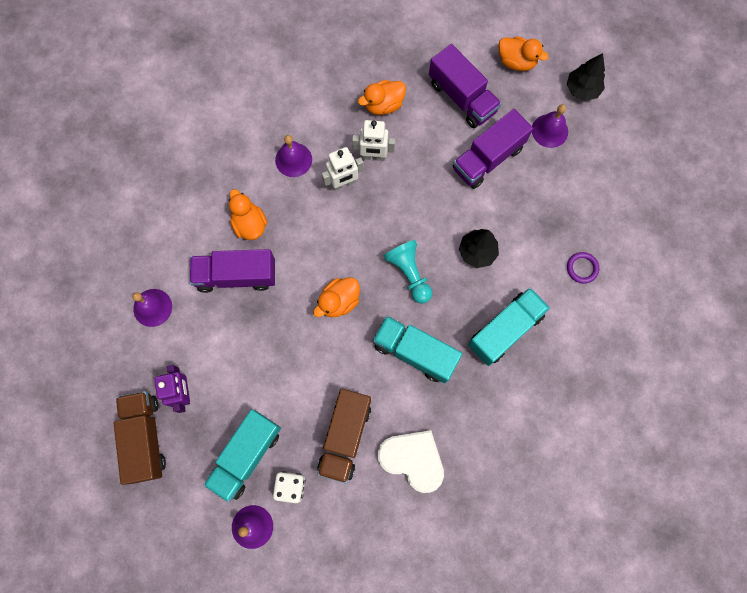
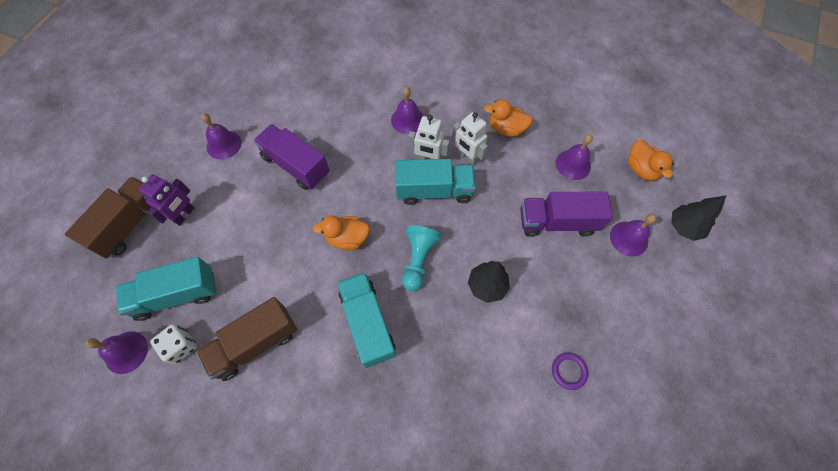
camera: 40 degrees right, 10 degrees down
orange duck [229,189,267,240] -> none
white heart [378,430,444,493] -> none
purple truck [429,44,501,128] -> purple bell [556,134,593,180]
turquoise truck [468,288,550,366] -> turquoise truck moved to [395,159,476,205]

